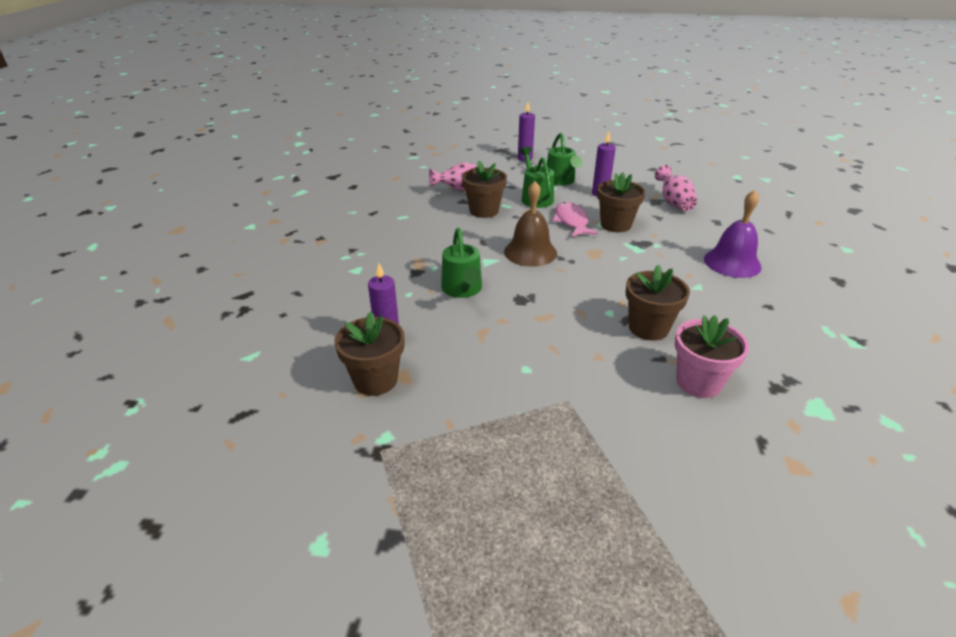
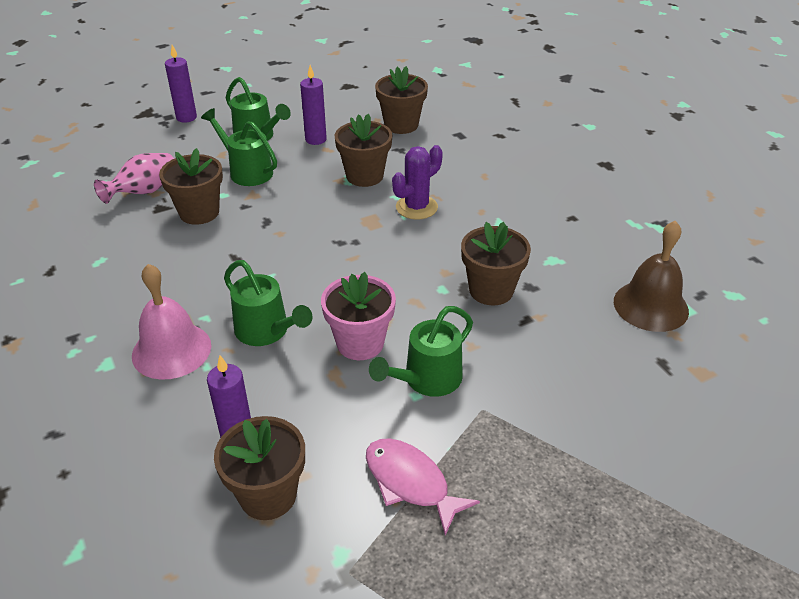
camera: 35 degrees left, 5 degrees up
brown bell [504,181,557,267] -> brown bell moved to [614,220,689,332]
pink fish [552,202,598,237] -> pink fish moved to [366,438,480,536]
pink vase [655,165,697,211] -> brown flower pot [375,66,428,134]
pink flower pot [675,315,749,398] -> pink flower pot moved to [321,272,396,360]
purple bell [704,190,762,278] -> none
none -> pink bell [132,264,211,380]
none -> green watering can [369,306,473,397]
none -> purple cactus [392,145,443,220]

